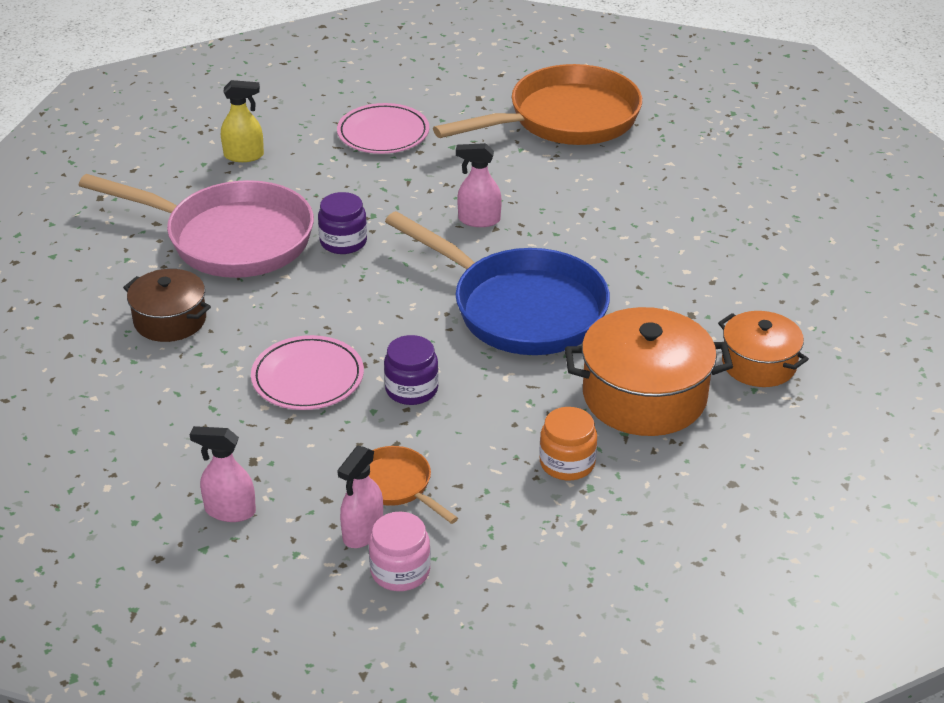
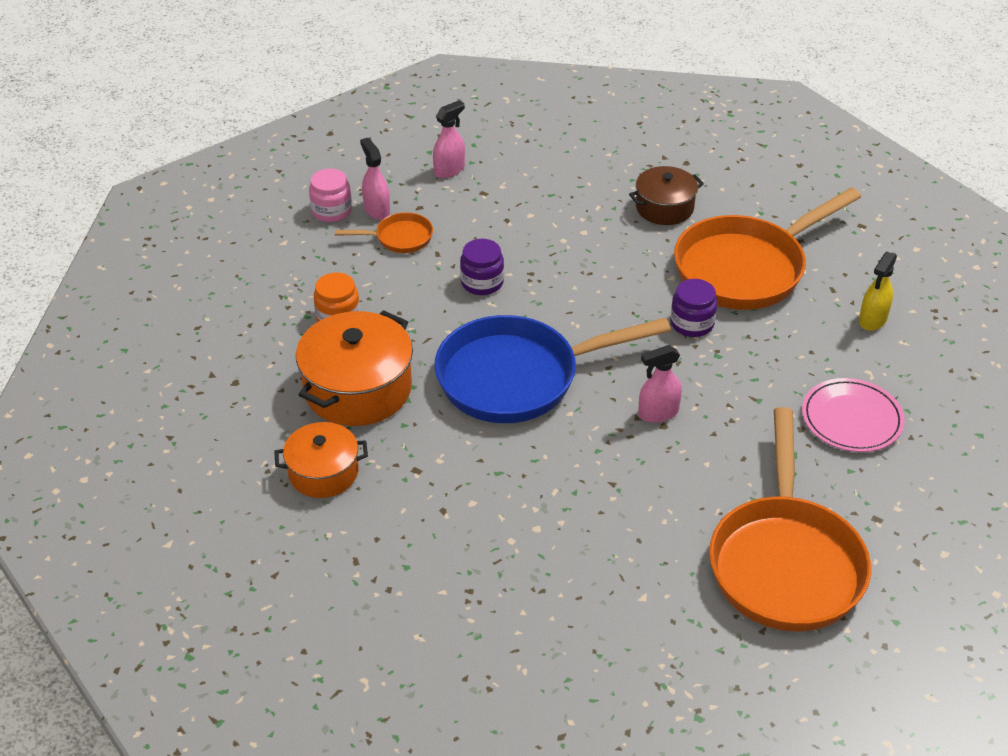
camera: 125 degrees right, 5 degrees up
pink pan [79,174,314,278] -> orange pan [674,188,861,310]
pink plate [251,335,364,410] -> none
pink spray bottle [456,143,502,227] -> pink spray bottle turned 150 degrees counterclockwise [638,345,682,423]

